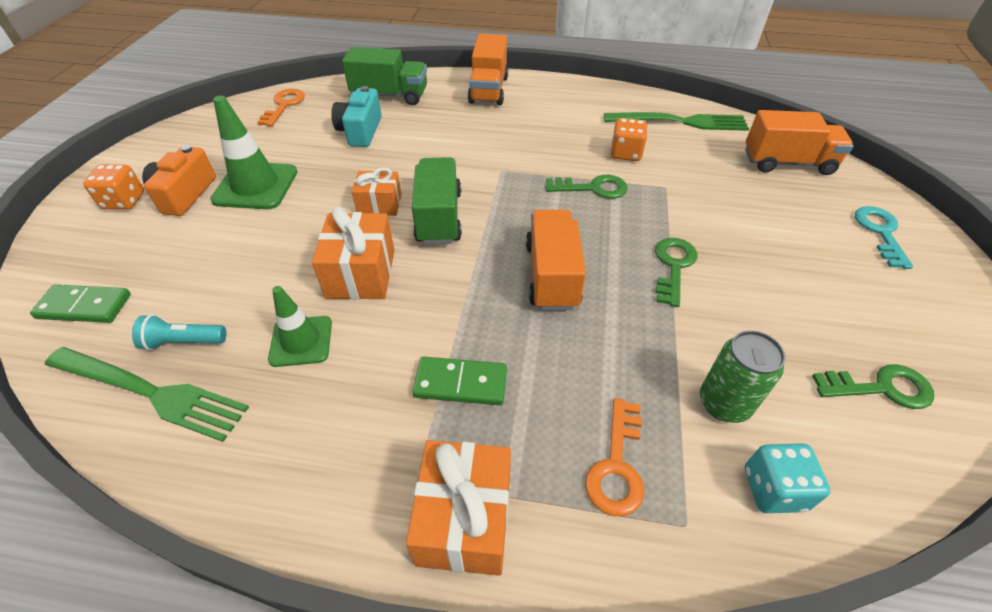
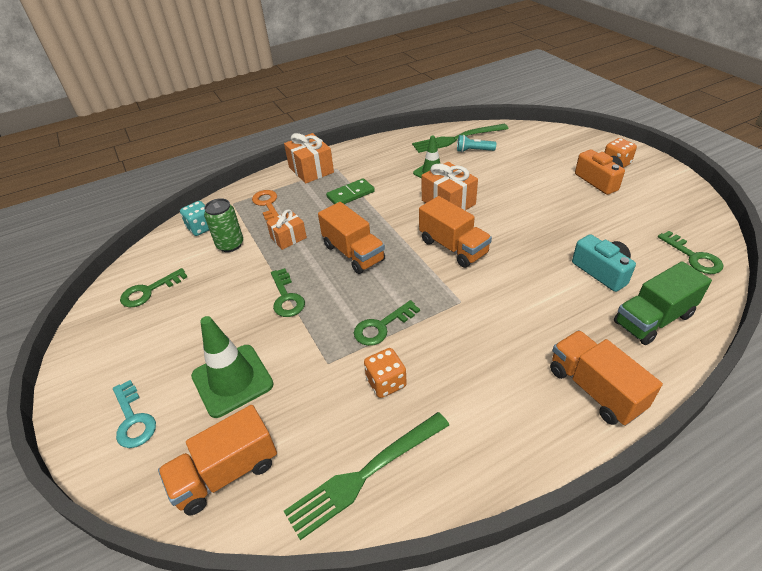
camera: 145 degrees right, 5 degrees down
green domino [30,285,131,323] -> none
turquoise flashlight [132,314,227,350] -> turquoise flashlight turned 135 degrees counterclockwise [457,135,496,152]
green traffic cone [210,96,298,209] -> green traffic cone moved to [191,316,274,418]
orange key [257,89,305,127] -> green key [658,231,723,274]
orange gift [351,167,401,216] -> orange gift moved to [267,209,307,250]
green truck [412,157,462,245] -> orange truck [419,196,492,268]

